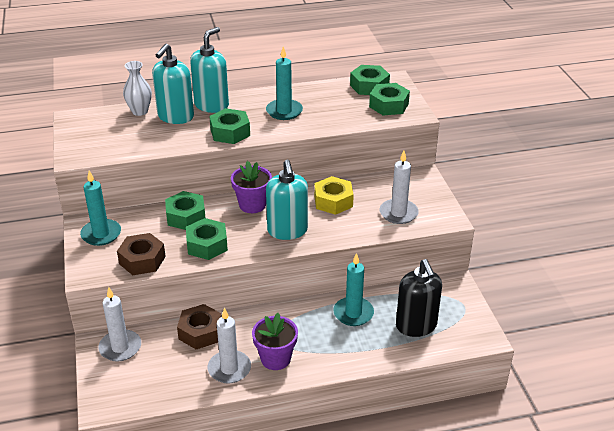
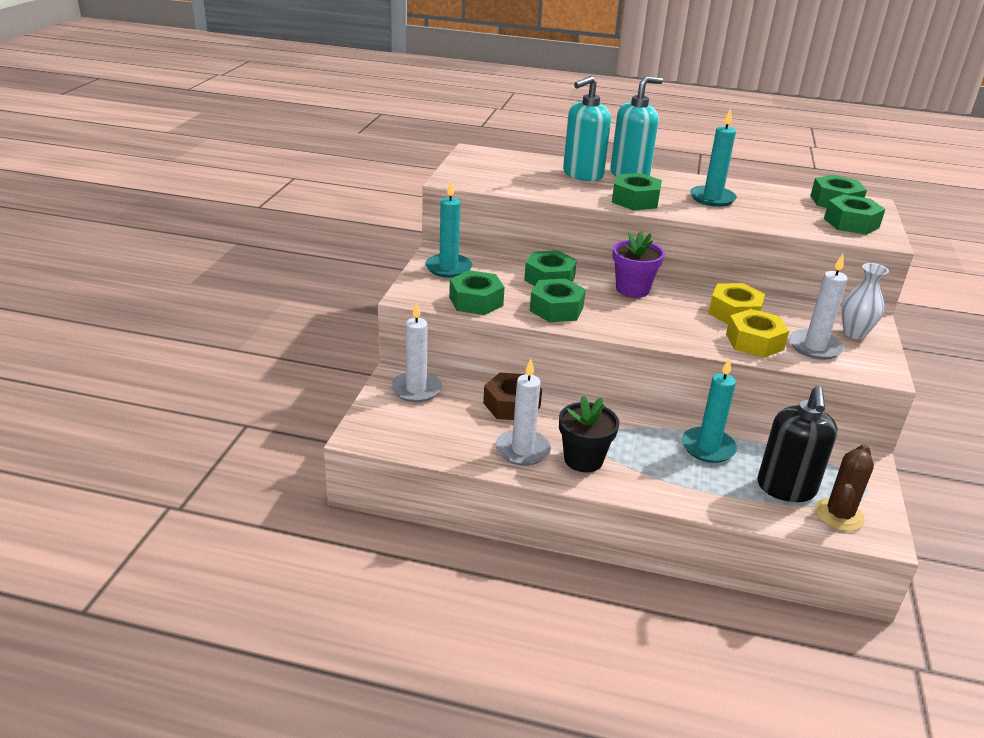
camera: 25 degrees right, 5 degrees down
brown nut [117,233,166,275] -> green nut [449,270,505,315]
white vase [123,61,152,116] -> white vase moved to [841,263,889,339]
purple flower pot [252,313,298,370] -> black flower pot [559,395,619,472]
turquoise soap dispenser [266,160,308,240] -> none
none -> yellow nut [726,309,789,358]
none -> brown cactus [815,444,874,531]

